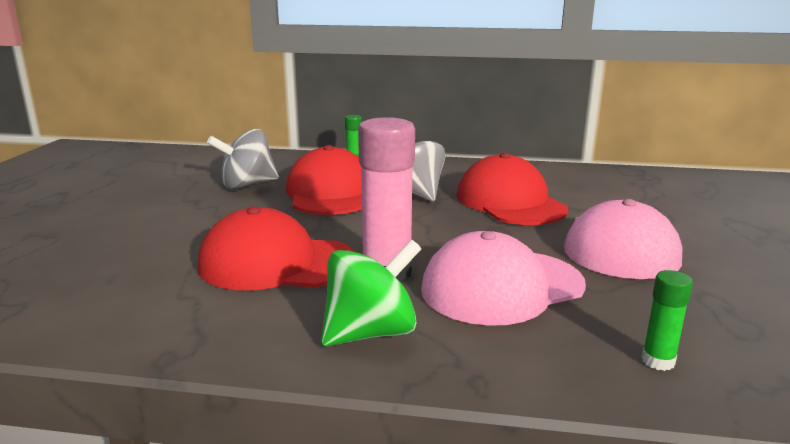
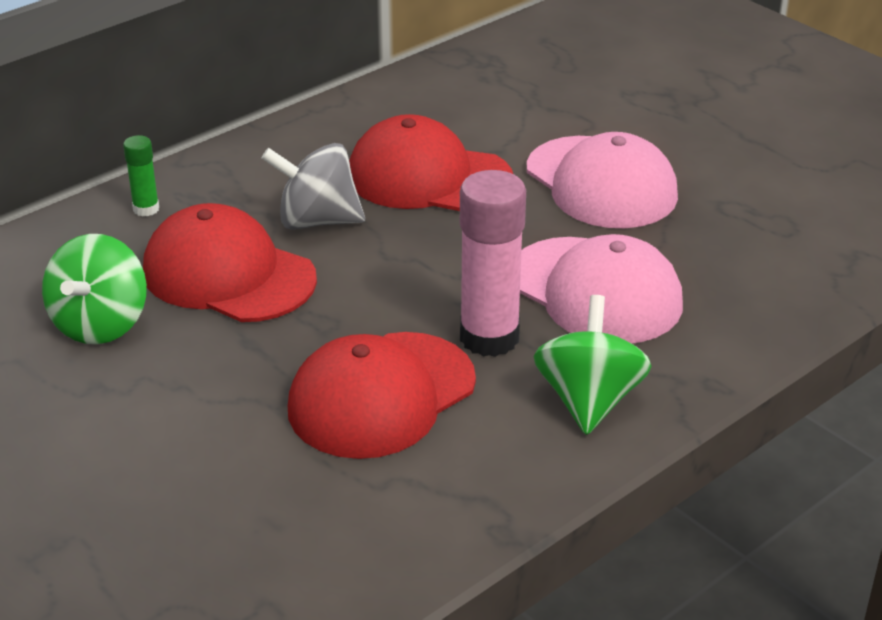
camera: 50 degrees left, 15 degrees up
grey spinning top [207,129,279,189] -> green spinning top [42,234,147,344]
pink cap [421,231,586,326] -> pink cap turned 60 degrees counterclockwise [520,234,683,344]
green glue stick [642,270,693,371] -> none

